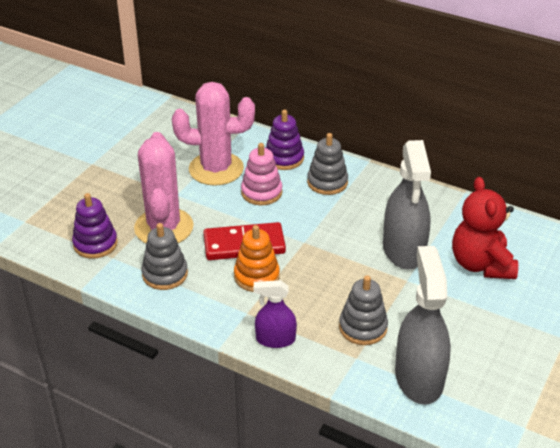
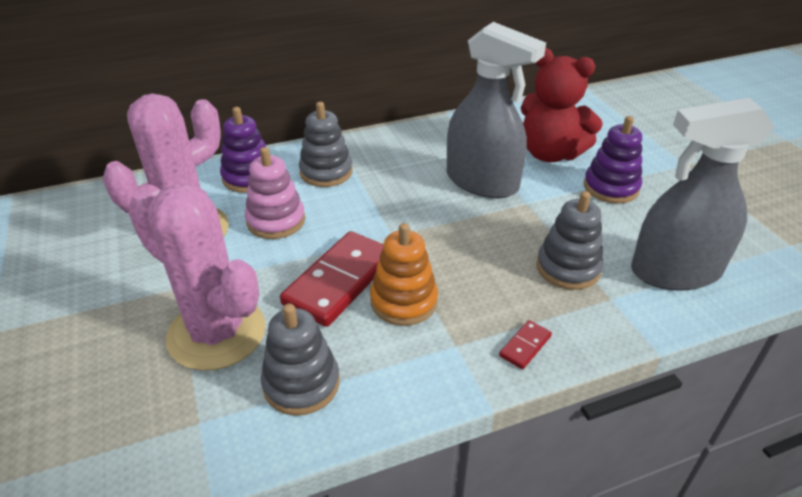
camera: 50 degrees left, 0 degrees up
purple stacking toy [72,193,118,259] -> purple stacking toy moved to [584,116,642,204]
purple spray bottle [253,280,297,348] -> red domino [499,320,552,369]
grey spray bottle [395,246,451,405] -> grey spray bottle turned 45 degrees counterclockwise [631,98,775,291]

